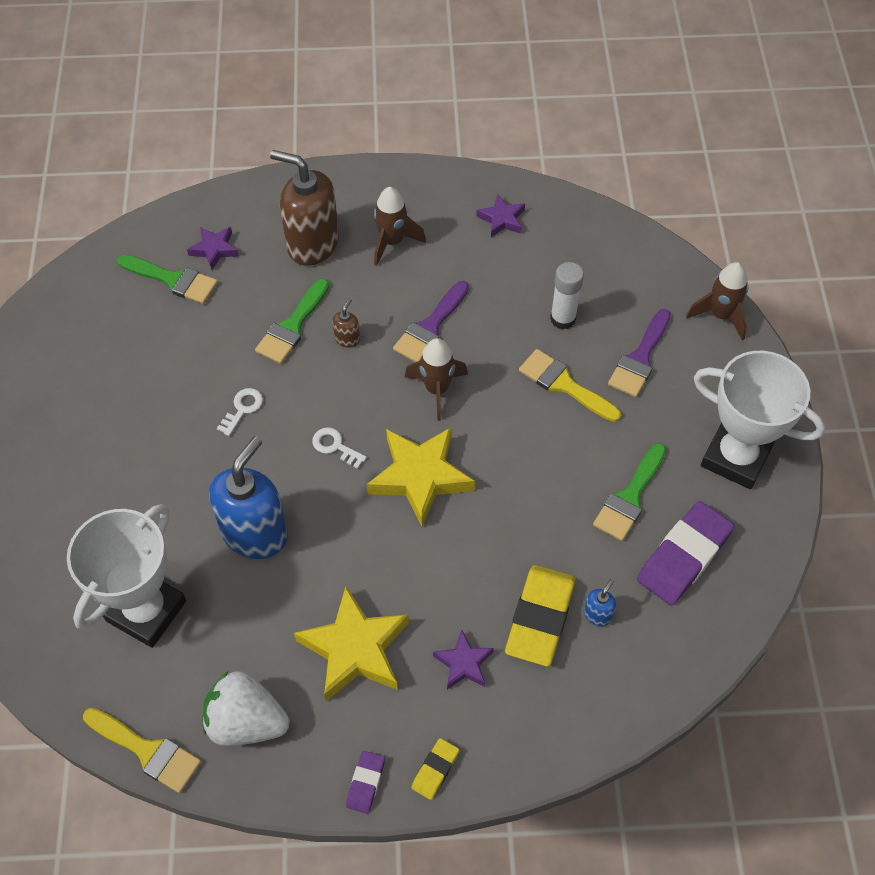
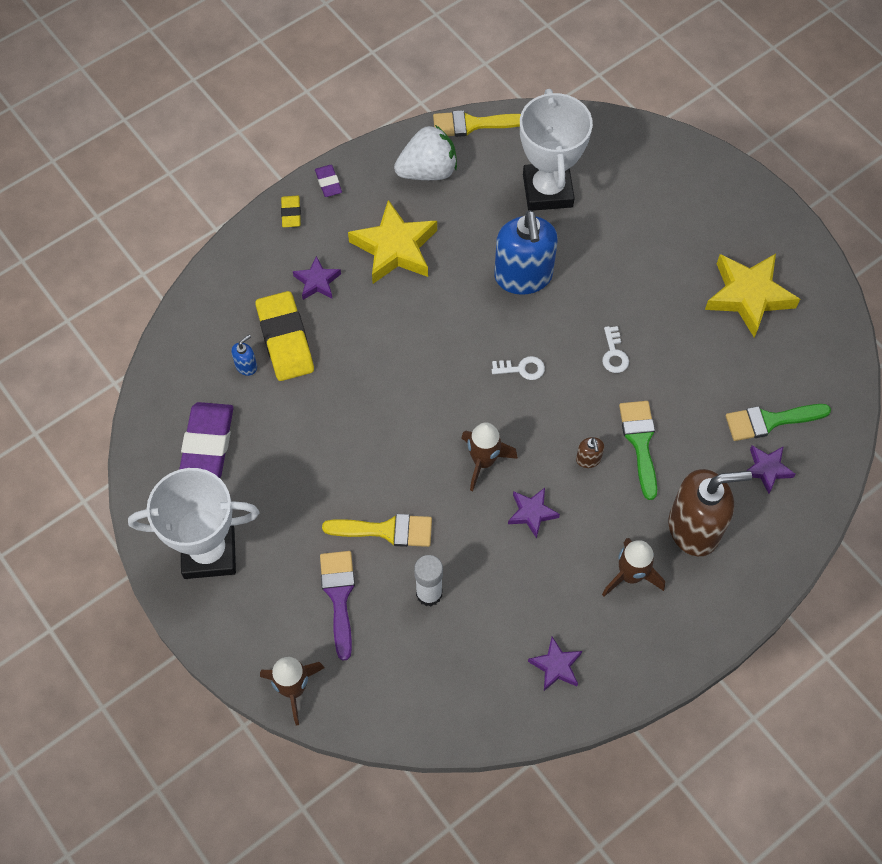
camera: 145 degrees right, 5 degrees up
yellow star [366,427,475,527] -> yellow star moved to [705,254,800,338]
purple brush [393,281,469,362] -> purple star [508,488,560,539]
blue soap dispenser [584,579,616,626] -> blue soap dispenser turned 135 degrees counterclockwise [231,335,257,376]
green brush [593,443,666,541] -> none

